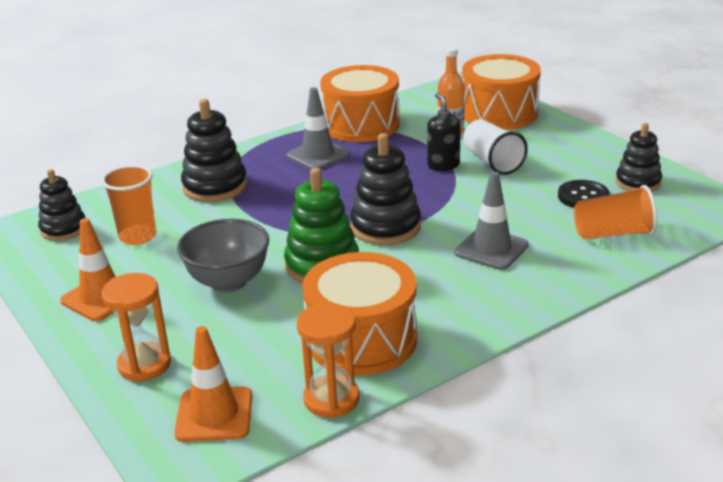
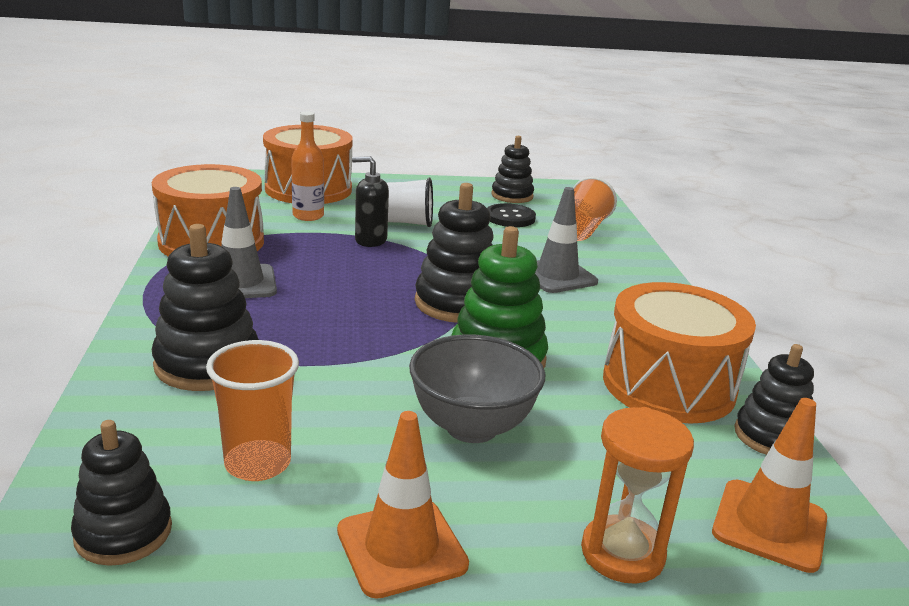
camera: 65 degrees left, 5 degrees down
orange hourglass [297,303,359,418] -> black stacking toy [734,344,814,455]

